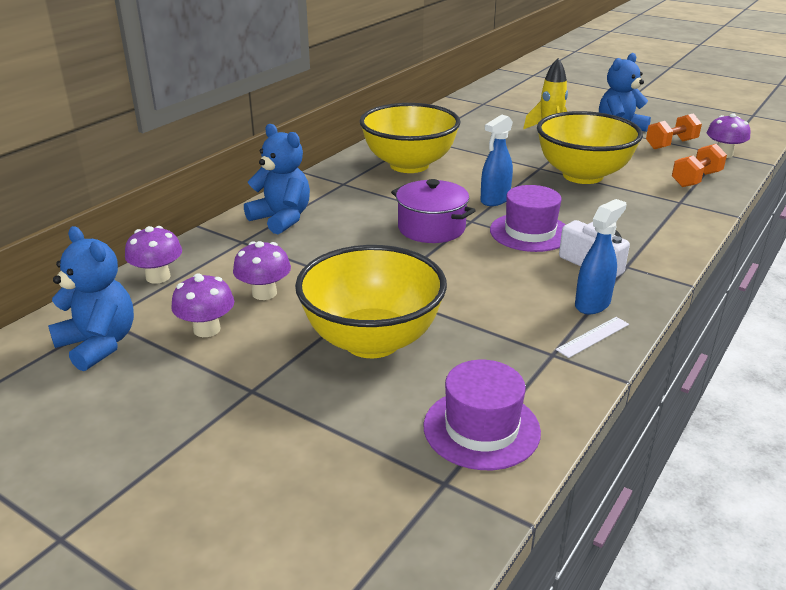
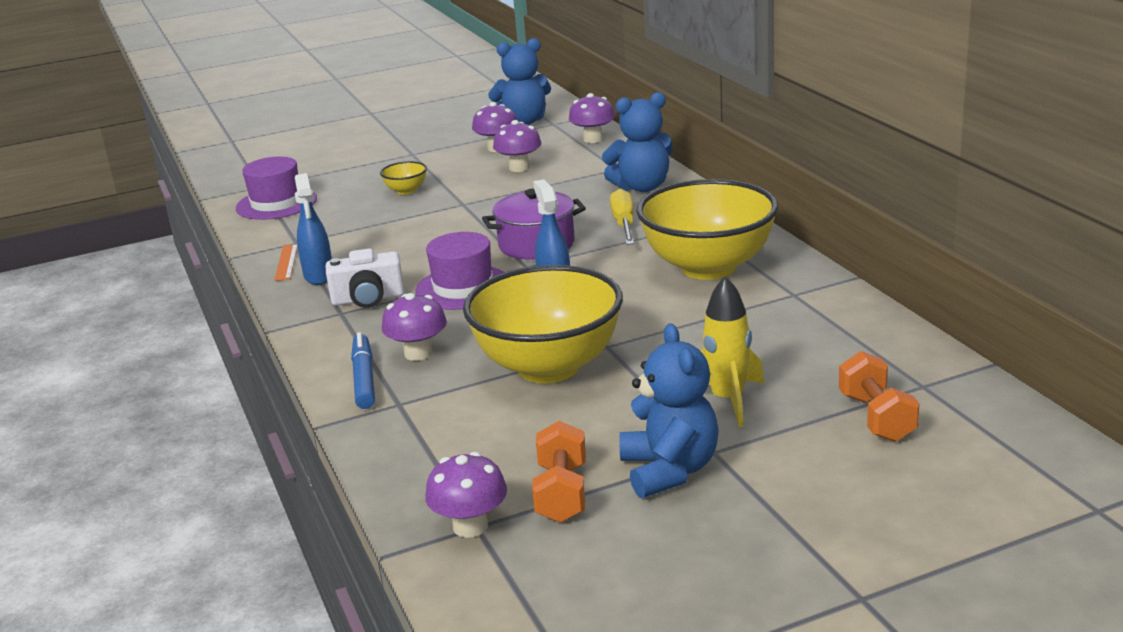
camera: 125 degrees right, 5 degrees down
yellow bowl [295,245,447,358] -> yellow bowl [380,161,427,195], size x0.40
white ruler [556,317,629,358] -> orange ruler [275,244,297,281]
orange dumbbell [672,144,727,187] -> orange dumbbell moved to [839,351,919,442]
none -> blue marker [351,332,375,409]
none -> purple mushroom [382,293,447,361]
none -> yellow screwdriver [610,189,634,245]

